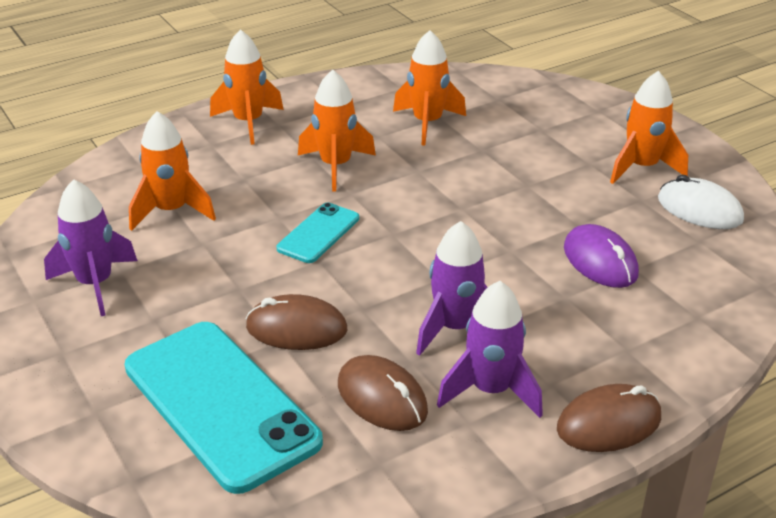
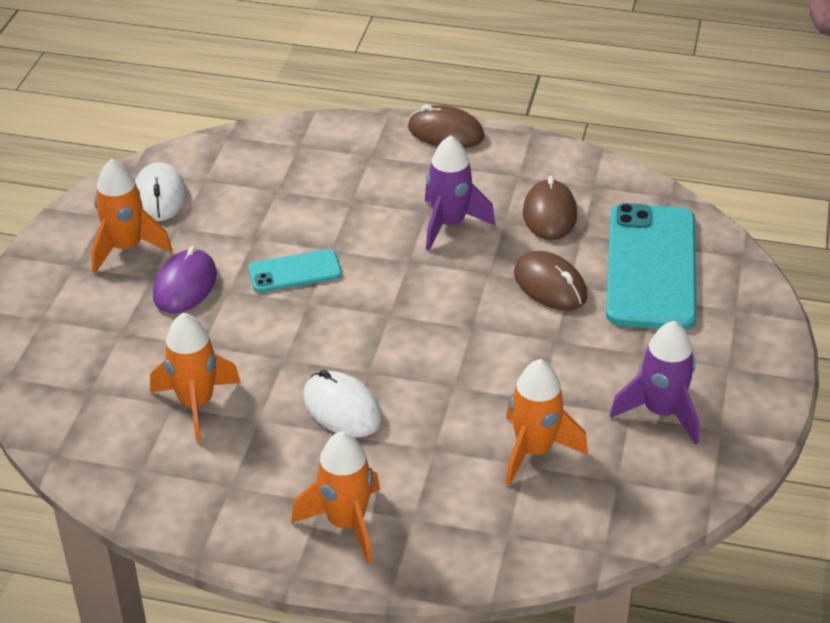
camera: 135 degrees left, 5 degrees up
turquoise phone [277,203,359,263] -> turquoise phone moved to [248,249,342,292]
orange rocket [298,70,376,191] -> white mouse [303,370,382,438]
purple rocket [437,281,543,418] -> none
purple mouse [564,224,639,288] -> purple mouse moved to [153,246,217,314]

